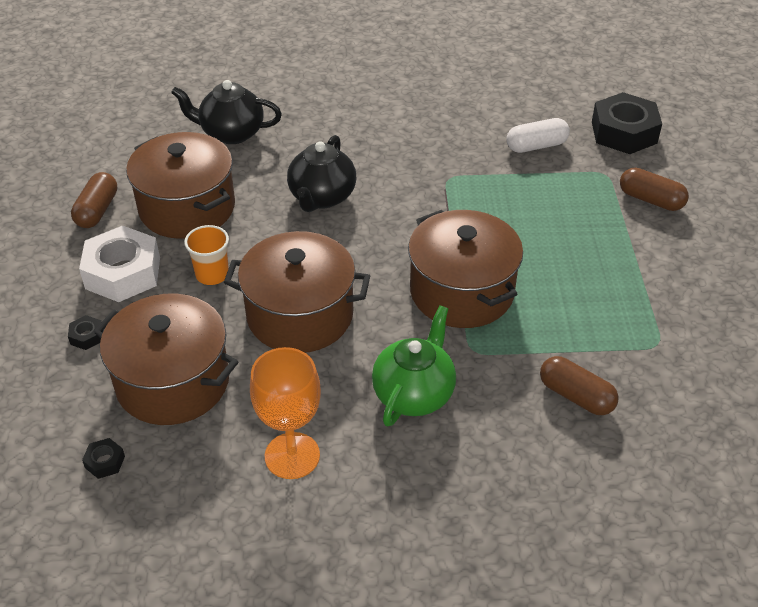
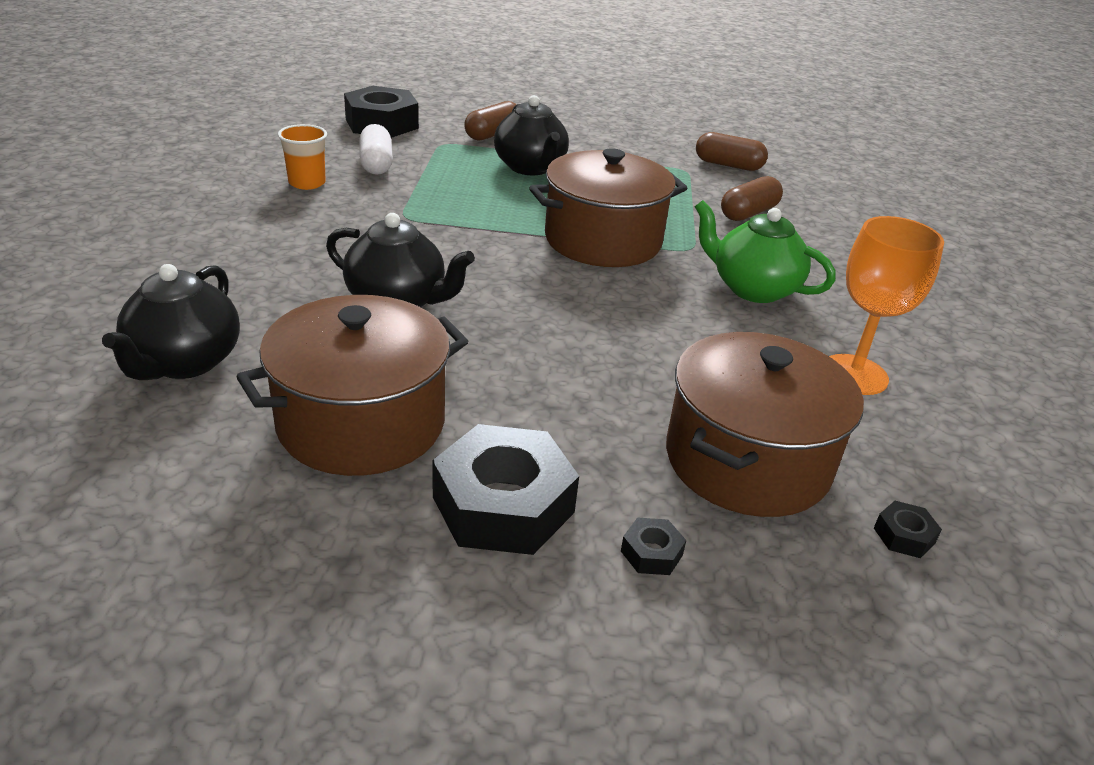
camera: 85 degrees left, 10 degrees down
brown capsule [71,172,117,228] -> brown capsule moved to [696,132,768,171]
white nut [79,226,160,302] -> black nut [432,424,579,555]
orange cup [184,225,229,285] -> orange cup moved to [278,124,327,190]
brown pot [224,231,370,353] -> none
none -> black teapot [494,95,569,175]

